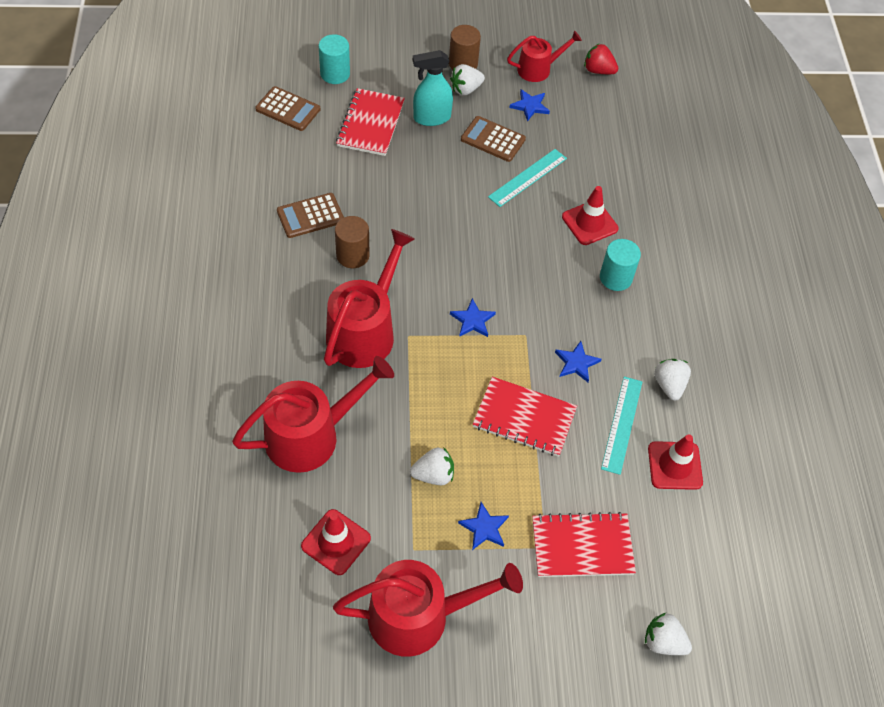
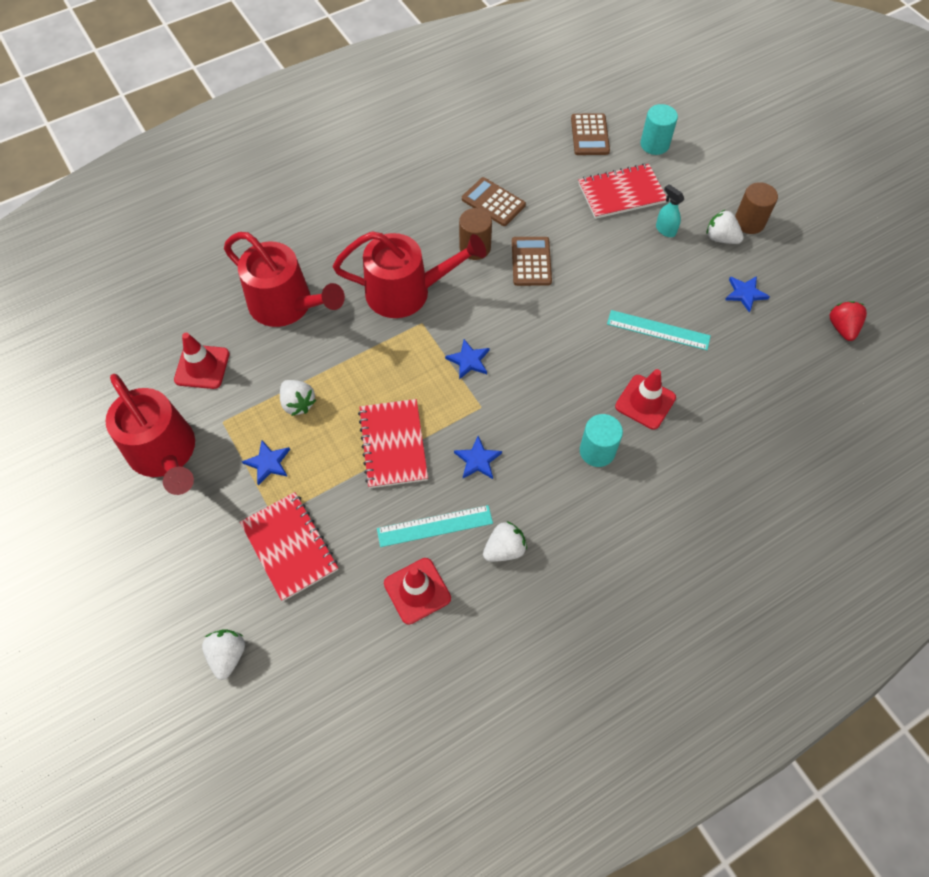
camera: 65 degrees right, 5 degrees up
turquoise spray bottle [413,50,453,126] -> turquoise spray bottle [656,184,684,237], size x0.61
brown calculator [461,116,526,162] -> brown calculator moved to [512,237,552,286]
red watering can [507,30,582,82] -> none

